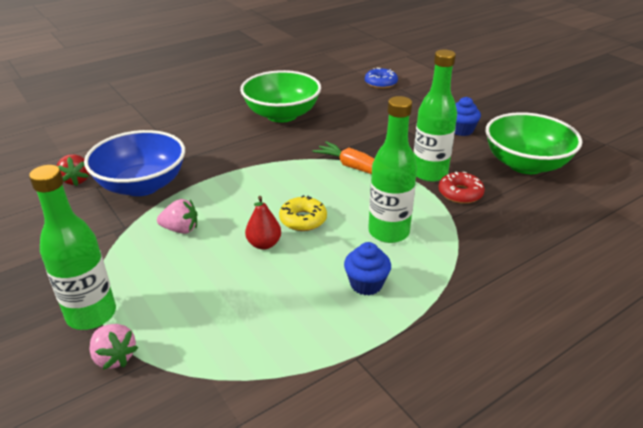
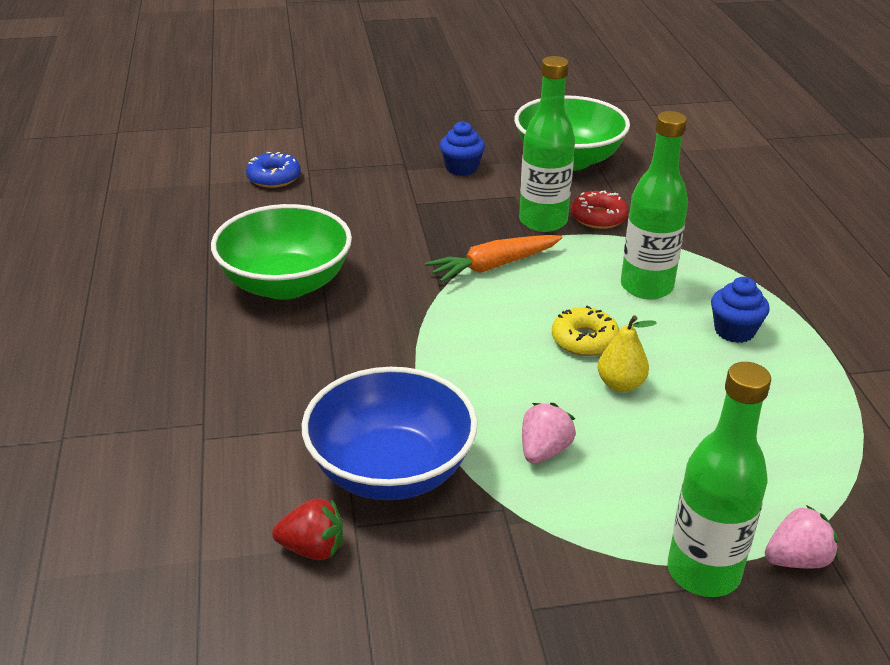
camera: 65 degrees left, 0 degrees up
red pear [245,196,281,250] -> yellow pear [598,315,657,392]

